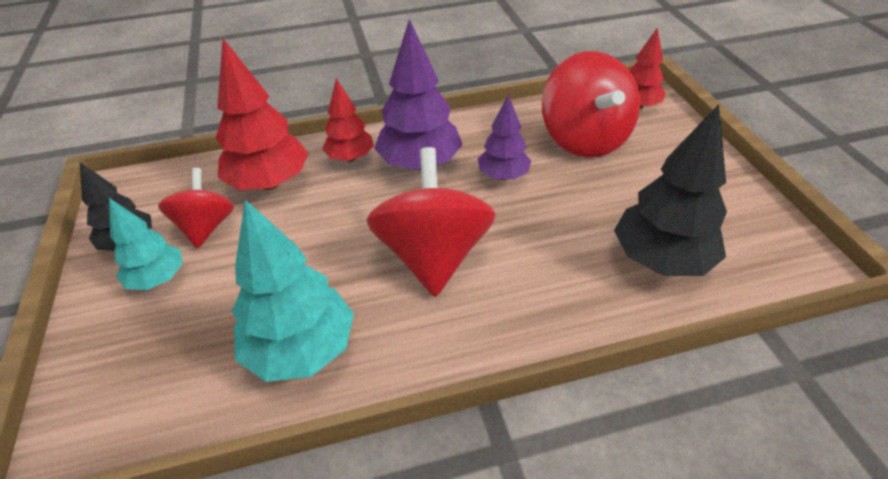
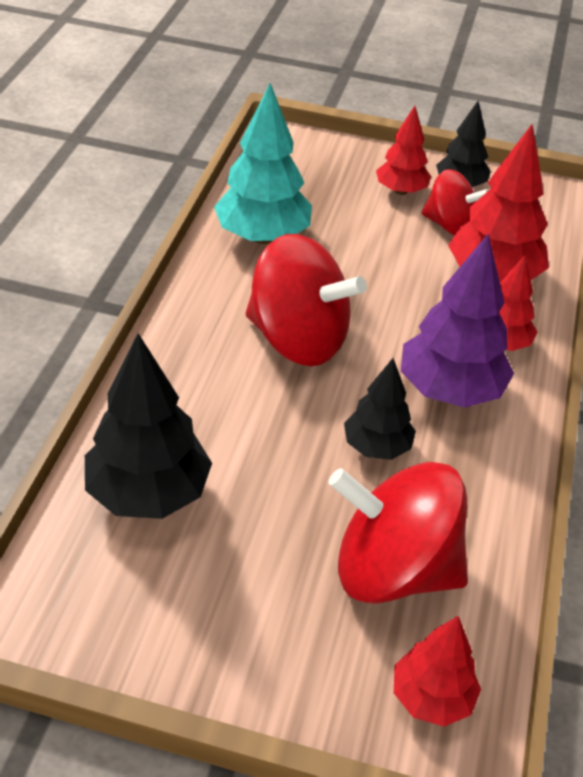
camera: 115 degrees right, 0 degrees up
turquoise tree [109,198,183,290] -> red tree [376,106,431,195]
purple tree [478,95,531,180] -> black tree [344,358,416,460]

